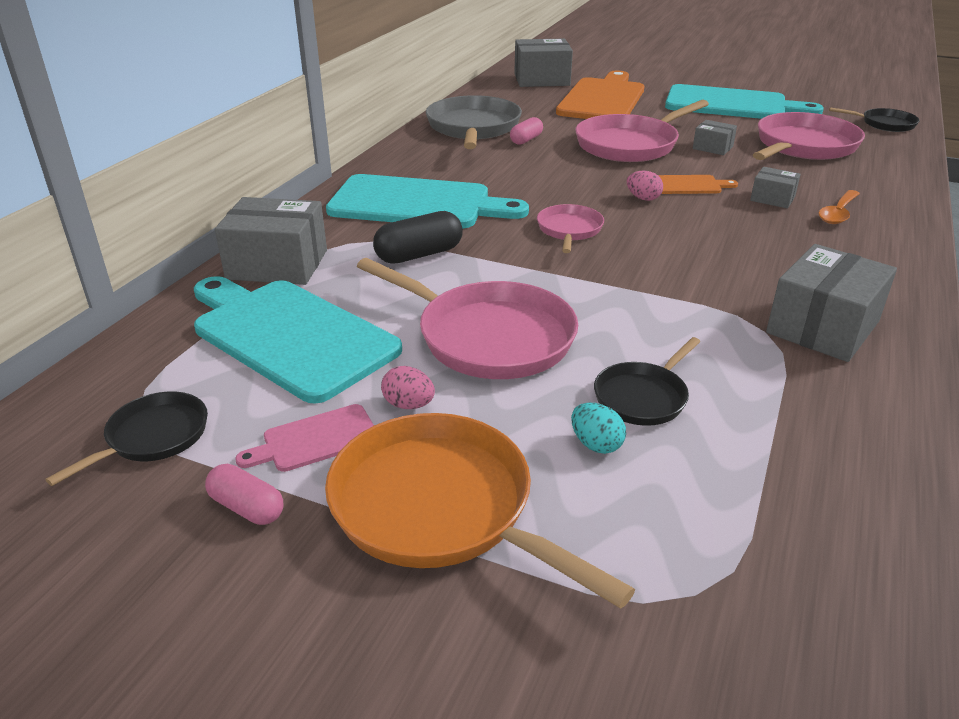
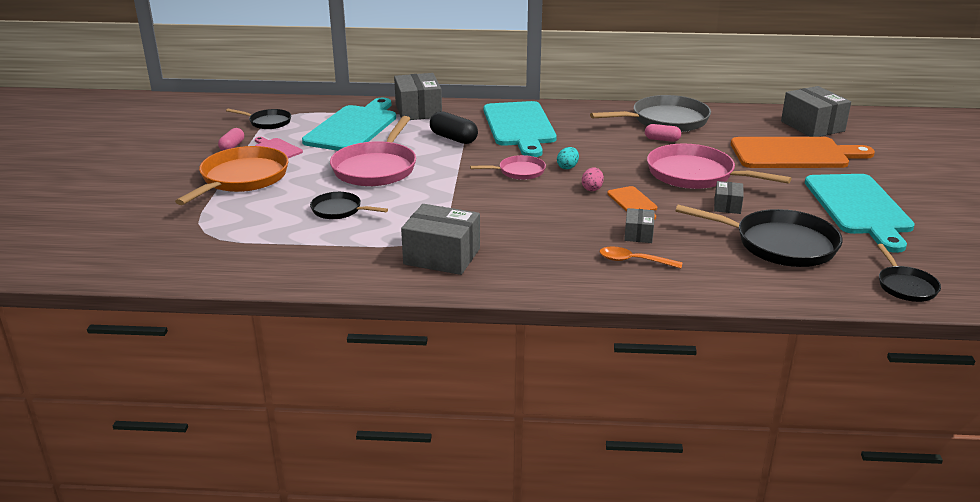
camera: 70 degrees right, 5 degrees down
pink egg [381,366,435,409] -> none
turquoise egg [571,403,626,454] -> turquoise egg moved to [557,147,579,169]
pink pan [753,112,865,160] -> black pan [675,205,843,267]

